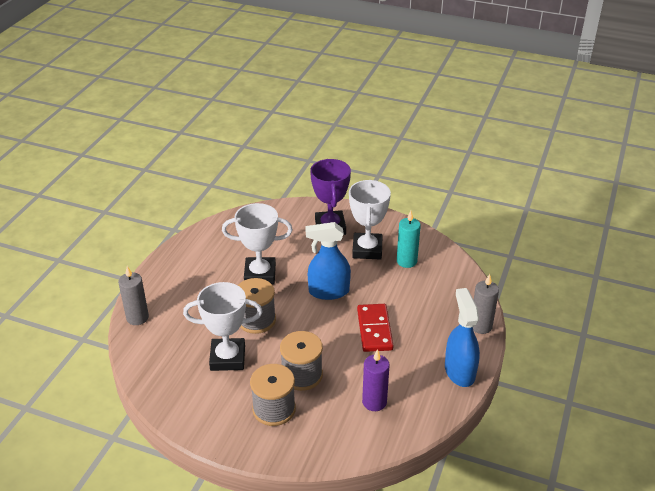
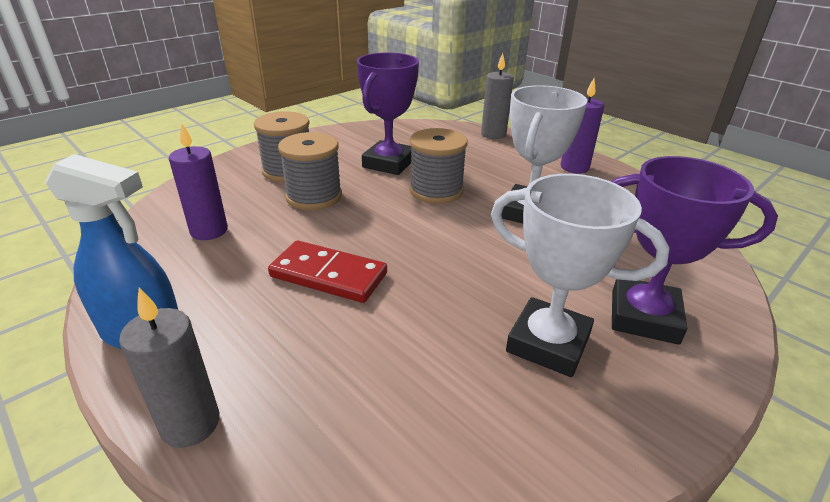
camera: 115 degrees right, 5 degrees down
white trophy [183,282,263,371] -> purple trophy [357,53,419,175]
blue spray bottle [305,222,351,300] -> none
turquoise candle [397,211,421,268] -> none
none -> purple candle [560,79,604,174]

